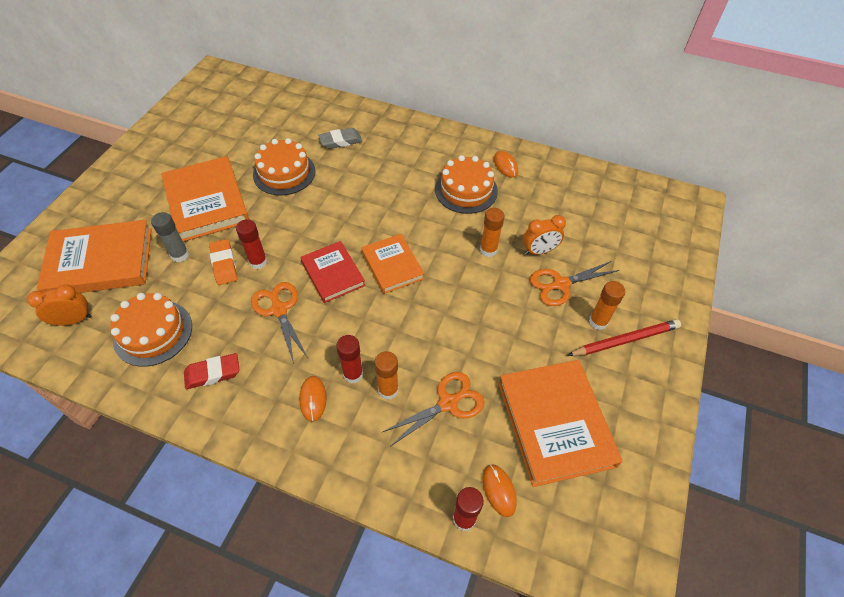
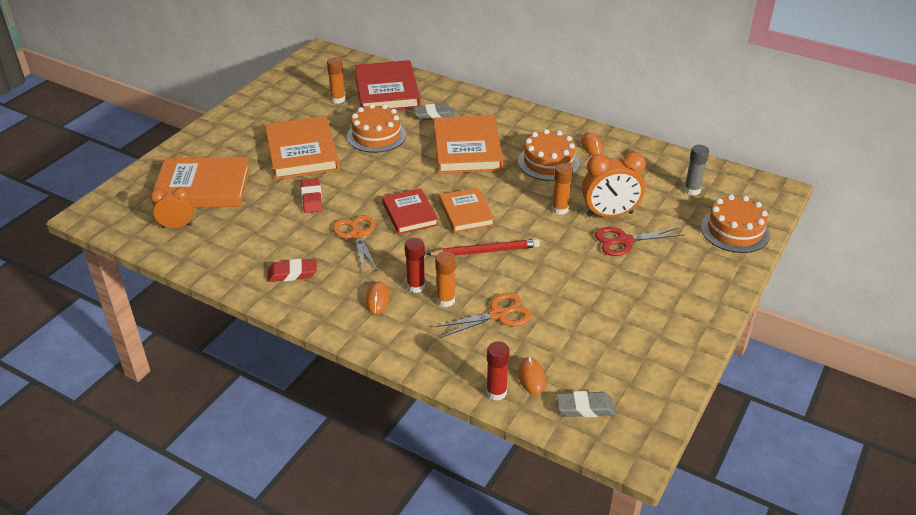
camera: 10 degrees right, 15 degrees down
orange cake [110,293,192,367] -> orange cake moved to [701,194,770,253]
grey glue stick [151,212,189,262] -> grey glue stick moved to [684,145,709,196]
orange eraser [209,239,237,285] -> red eraser [301,178,323,213]
red glue stick [236,219,267,269] -> none
orange book [498,360,622,487] -> orange book moved to [434,115,503,174]
orange clock [523,215,566,255] -> orange clock [582,152,646,217], size x1.59
orange scissors [530,261,619,306] -> red scissors [595,227,684,256]
red pencil [567,319,681,356] -> red pencil moved to [426,239,540,256]
orange glue stick [589,281,625,330] -> orange glue stick moved to [327,58,345,104]
none -> red book [354,60,421,110]
none -> grey eraser [556,391,615,417]

